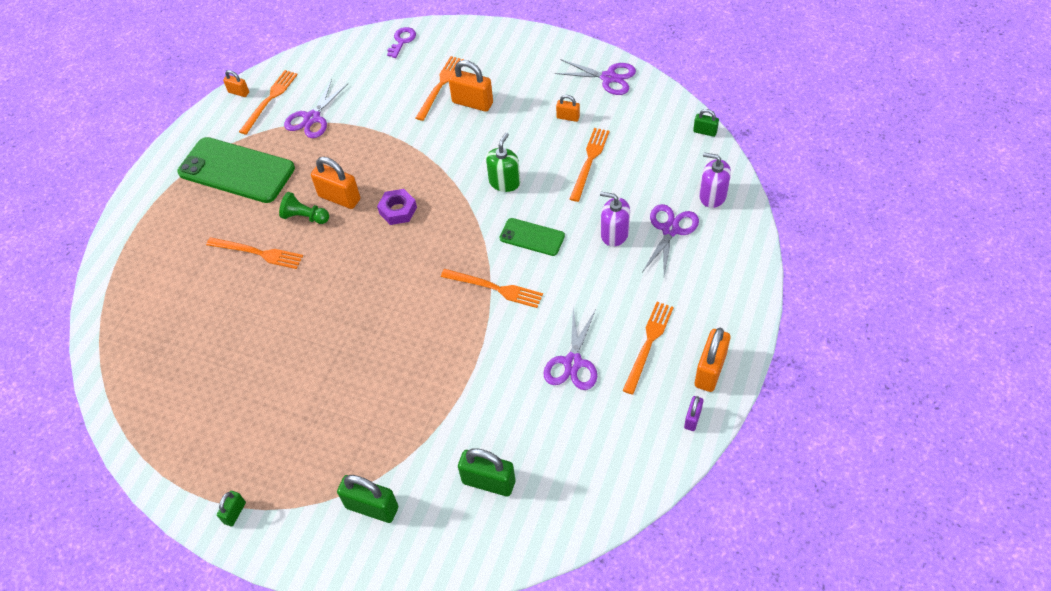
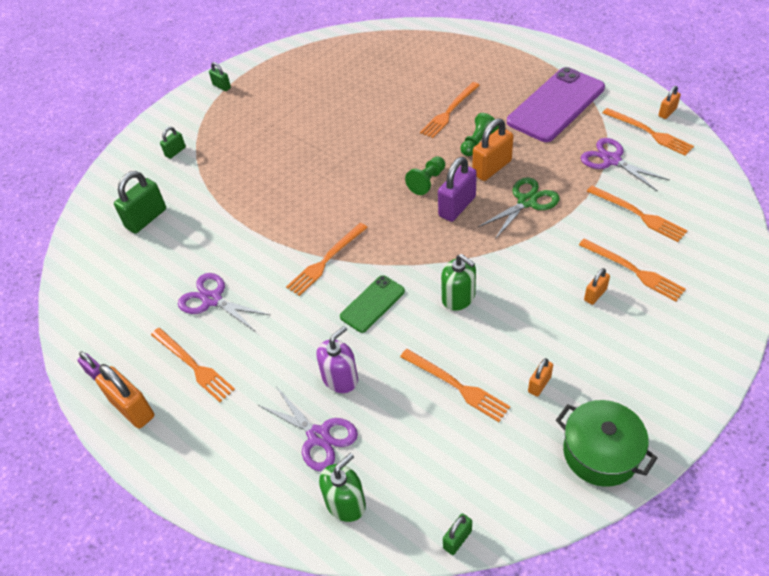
camera: 110 degrees right, 5 degrees down
green phone [177,137,295,203] -> purple phone [507,67,605,142]
green padlock [337,475,398,523] -> green padlock [160,127,186,159], size x0.55
purple nut [377,189,417,225] -> purple padlock [438,157,477,222]
purple key [387,27,416,58] -> none
orange padlock [449,60,493,112] -> orange padlock [584,268,610,305], size x0.55
purple scissors [555,59,636,95] -> green pot [556,400,657,487]
purple soap dispenser [699,152,731,208] -> green soap dispenser [319,453,366,522]
none -> green pawn [405,156,445,195]
none -> green scissors [478,177,560,239]
none -> orange fork [587,186,687,242]

